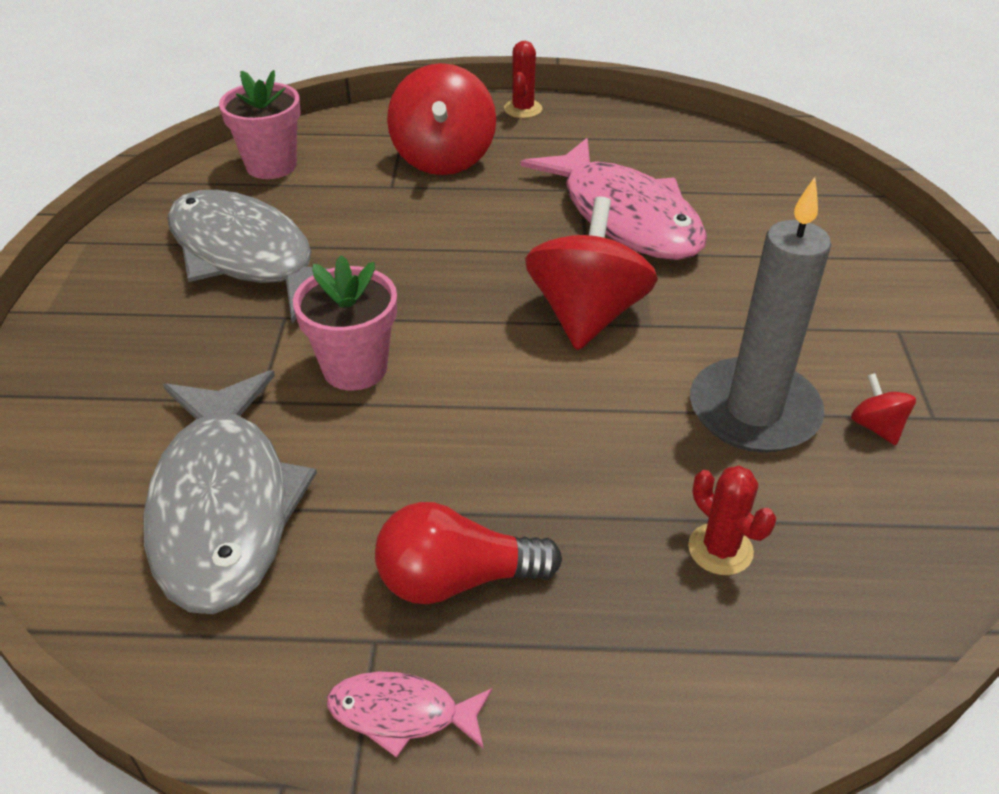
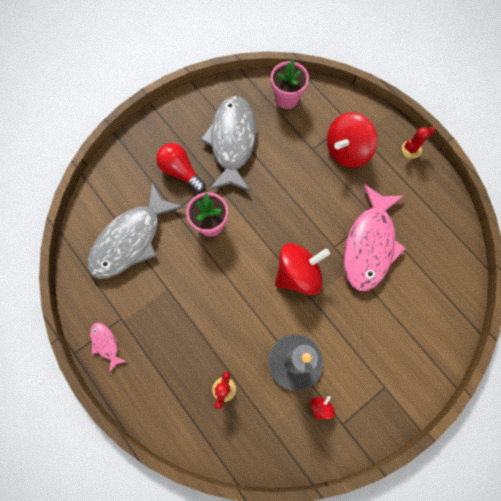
camera: 50 degrees right, 30 degrees up
red light bulb [375,502,562,604] -> red light bulb moved to [156,143,205,192]

